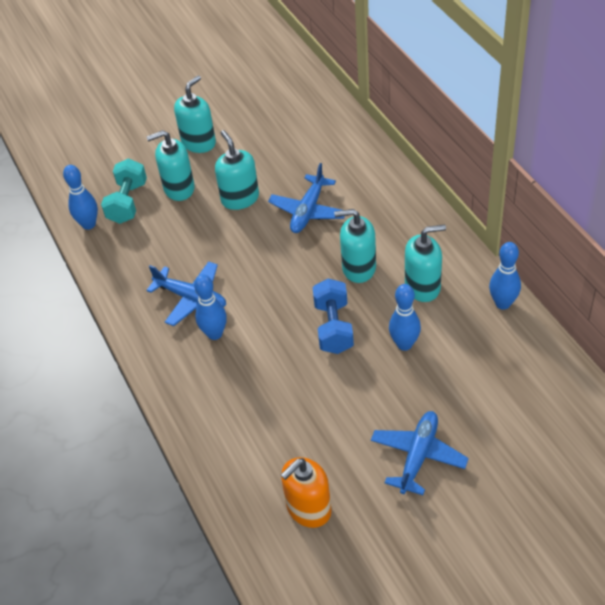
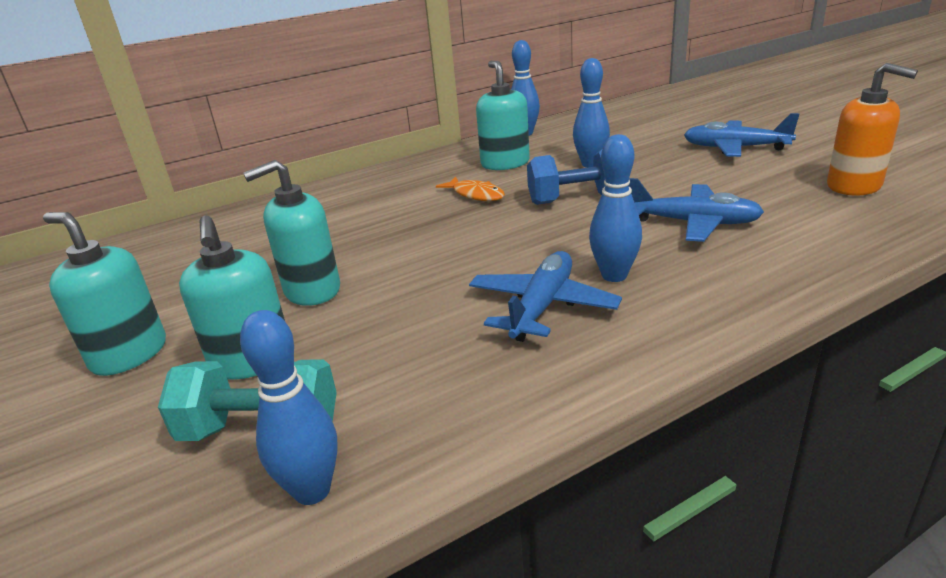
camera: 95 degrees left, 20 degrees down
blue plane [268,163,345,233] -> blue plane moved to [629,178,764,242]
turquoise soap dispenser [334,209,376,283] -> orange fish [436,177,505,201]

